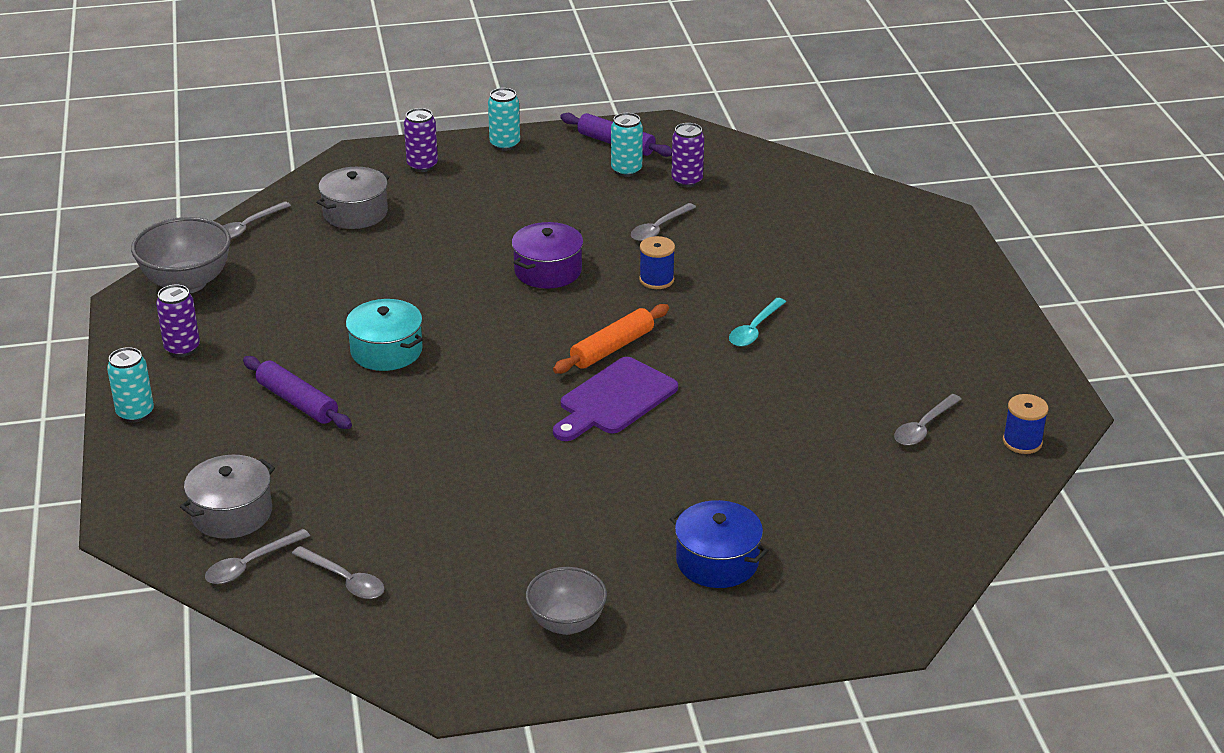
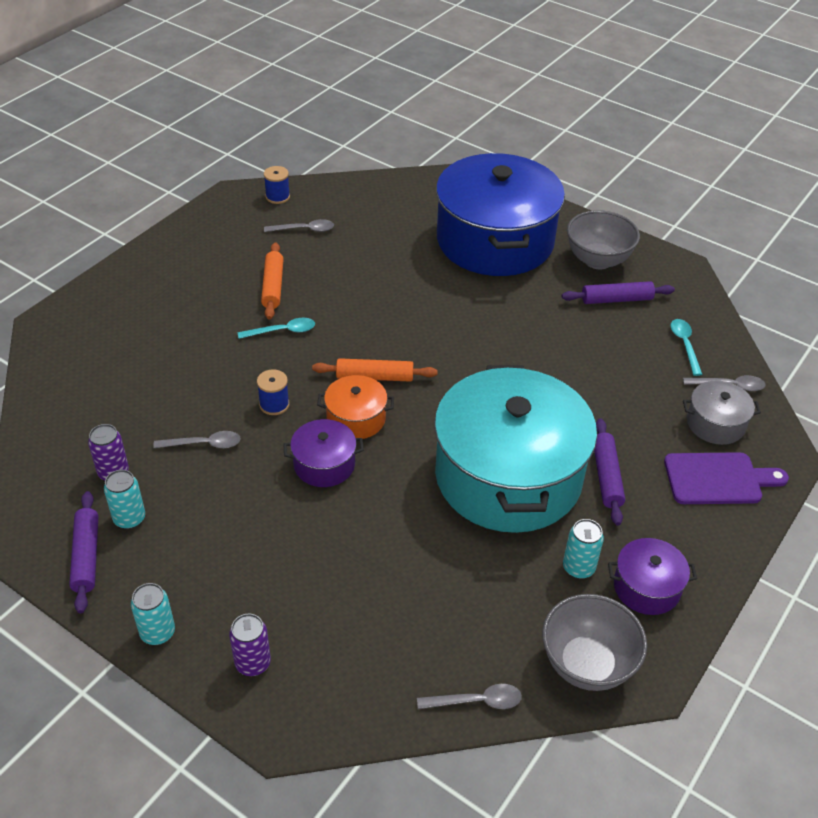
camera: 135 degrees left, 10 degrees up
turquoise can [107,347,154,423] -> turquoise can moved to [563,519,604,579]
purple can [156,285,200,357] -> purple pot [608,538,697,615]
grey spoon [292,546,385,599] -> turquoise spoon [671,319,703,376]
grey pot [316,167,390,229] -> none
turquoise pot [346,299,423,371] -> turquoise pot [434,365,597,533], size x2.38
grey bowl [526,567,607,635] -> grey bowl [567,210,640,269], size x1.51
purple cutting board [553,357,678,441] -> purple cutting board moved to [664,452,789,504]
blue pot [670,500,769,588] -> blue pot [436,153,565,276], size x2.38
none -> orange rolling pin [261,242,284,320]
none -> orange pot [317,375,394,439]
none -> purple rolling pin [562,281,675,304]

